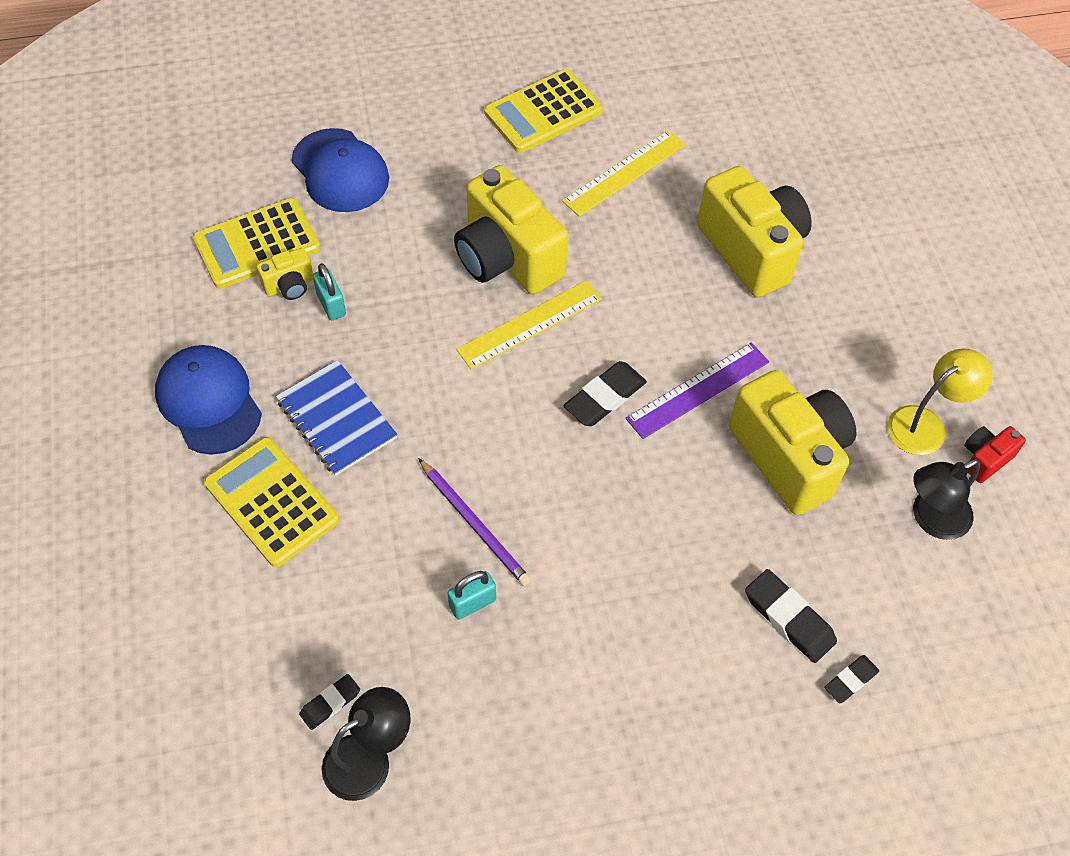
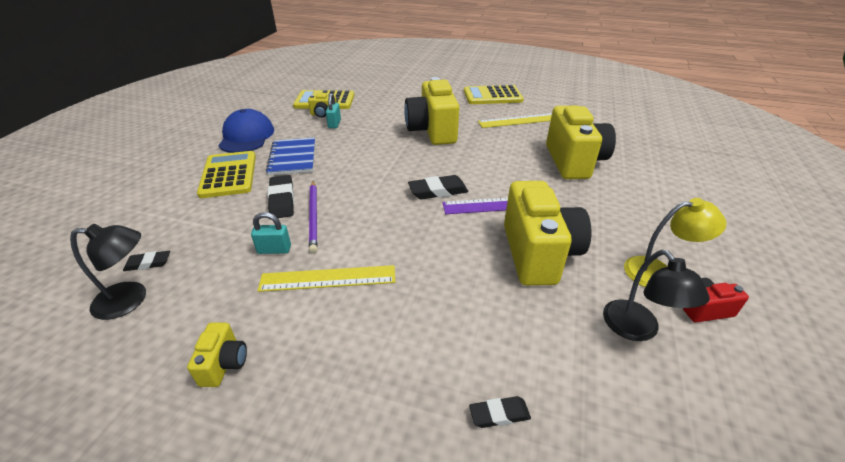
camera: 30 degrees right, 20 degrees down
blue cap [291,128,389,212] -> none
yellow ruler [456,280,602,370] -> yellow ruler moved to [258,265,395,292]
black eraser [745,569,837,663] -> black eraser moved to [268,175,294,218]
black lamp [913,459,980,540] -> black lamp turned 105 degrees counterclockwise [603,250,710,341]
none -> yellow camera [187,322,247,387]

